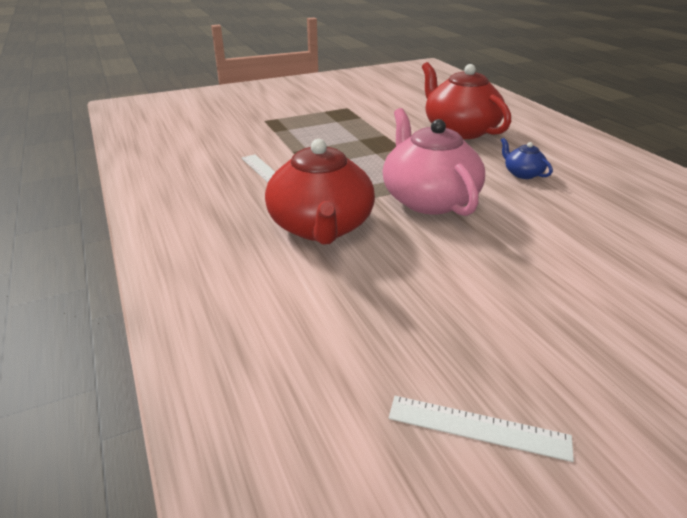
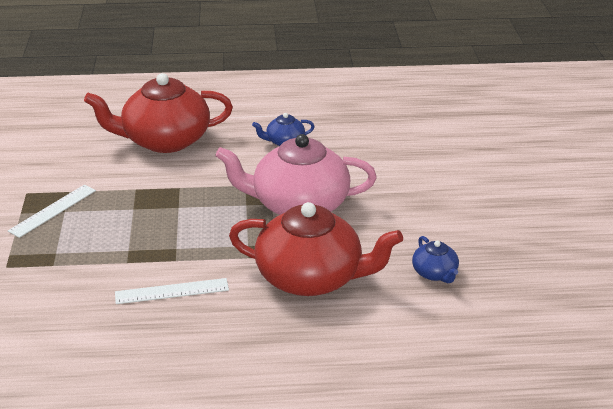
camera: 70 degrees left, 0 degrees up
white ruler [389,396,574,462] -> white ruler moved to [8,185,96,238]
none -> blue teapot [412,236,459,283]

